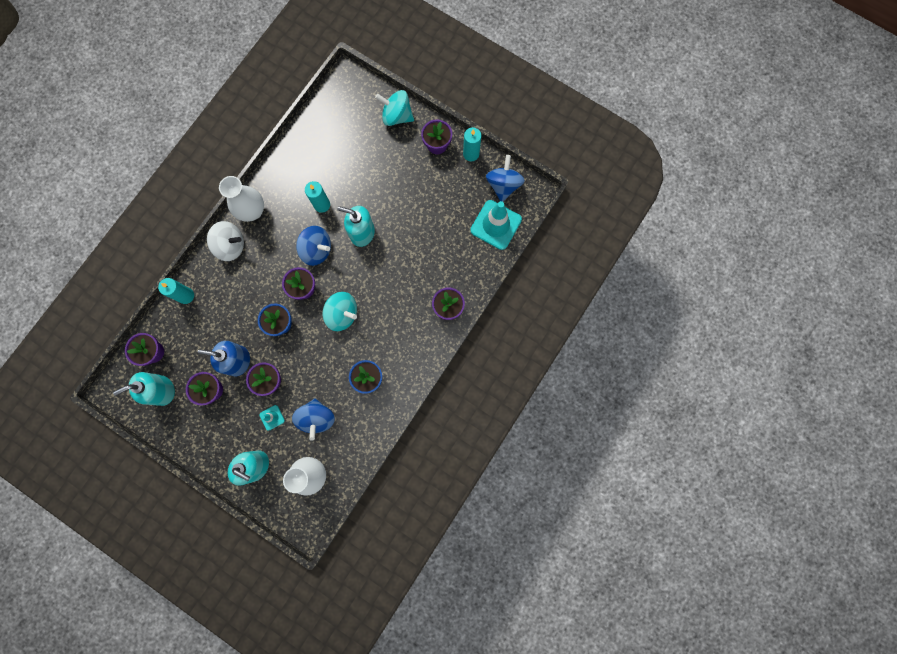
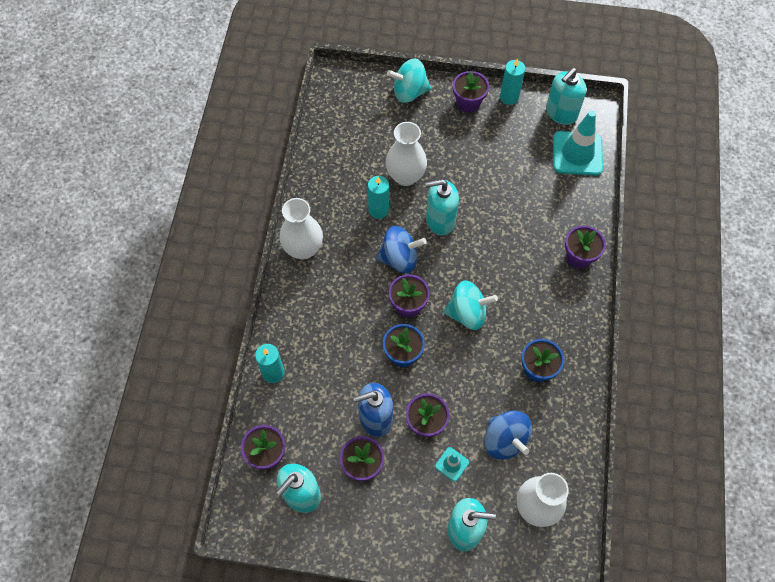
camera: 25 degrees left, 15 degrees down
white spinning top [207,221,244,261] -> none
blue spinning top [486,155,525,202] -> turquoise soap dispenser [546,68,587,125]
none -> white vase [386,122,427,186]

